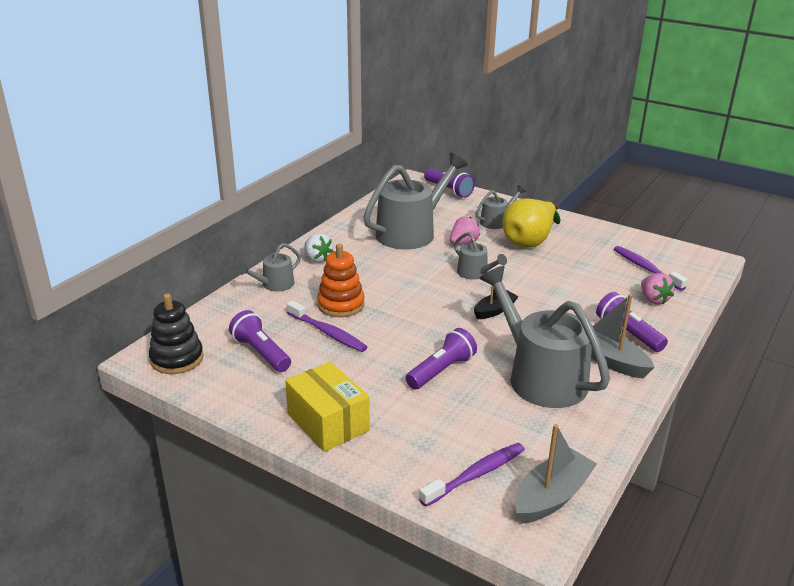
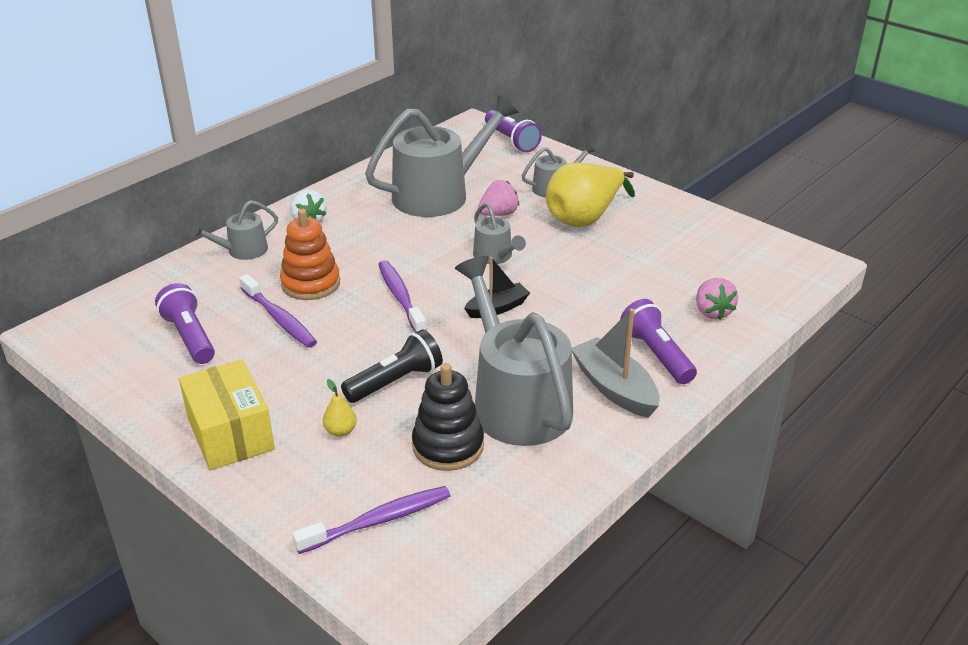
camera: 10 degrees right, 5 degrees up
black stacking toy [149,293,204,374] -> black stacking toy moved to [412,363,484,471]
purple flashlight [406,328,477,389] -> black flashlight [341,330,443,403]
grey boat [515,424,597,523] -> none
purple toothbrush [614,246,688,291] -> purple toothbrush moved to [378,260,427,333]
none -> yellow pear [323,379,357,437]

